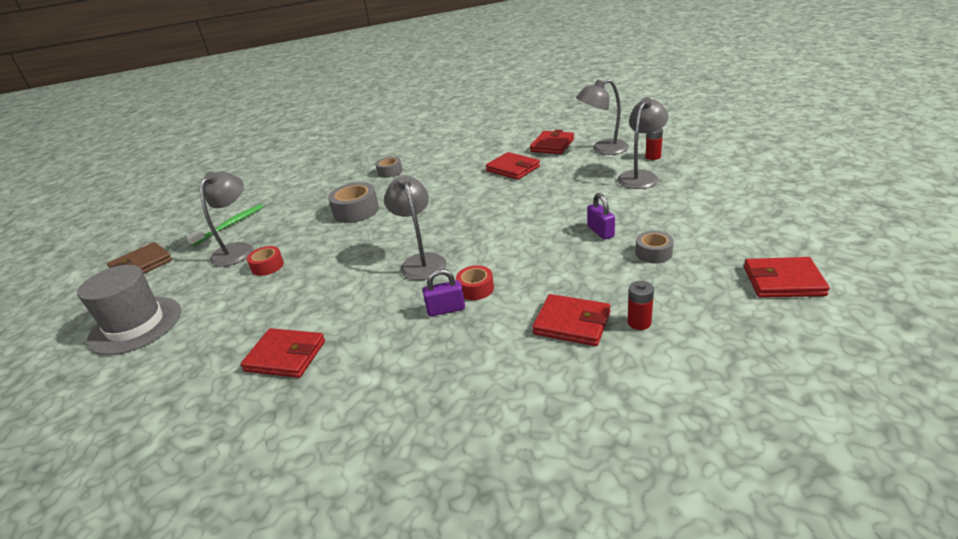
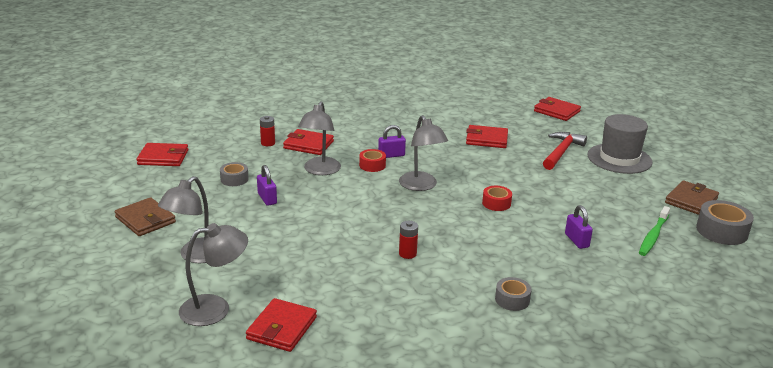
camera: 170 degrees right, 5 degrees down
grey lamp [200,171,253,267] -> grey lamp moved to [298,101,341,175]
red tape [247,246,284,276] -> red tape moved to [482,186,512,211]
grey tape [328,182,379,223] -> grey tape moved to [696,200,754,245]
red wallet [486,152,540,180] -> red wallet moved to [534,97,581,121]
red battery [645,128,663,160] -> red battery moved to [399,221,418,259]
none -> brown wallet [115,197,176,236]
none -> red hammer [543,132,587,170]
none -> purple padlock [565,205,593,249]

